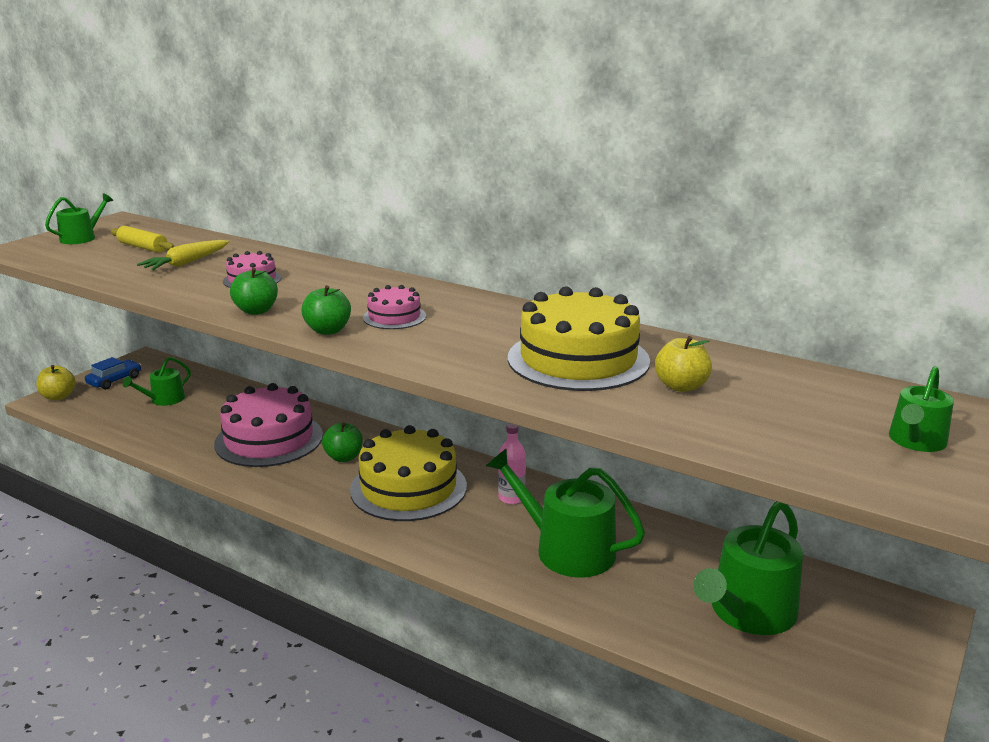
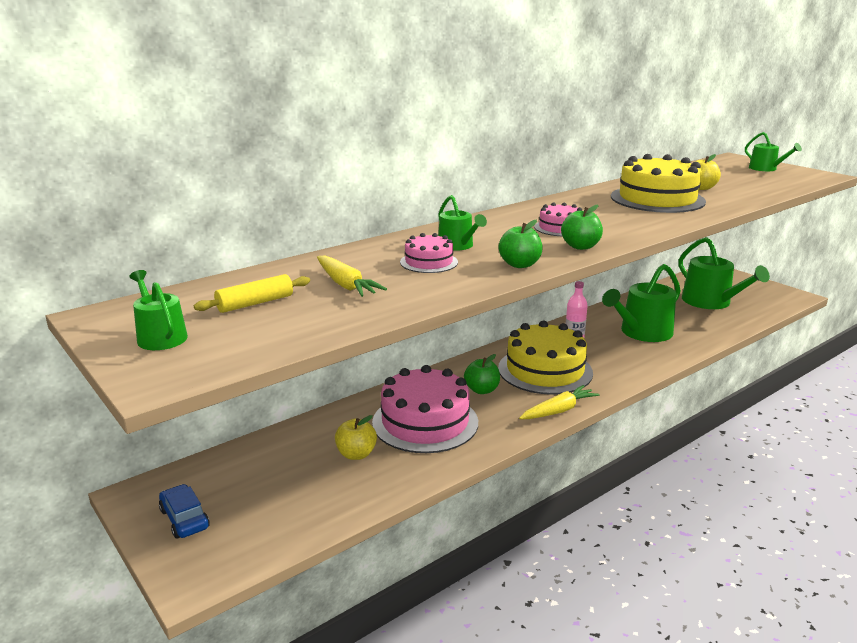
camera: 70 degrees left, 0 degrees up
yellow apple [36,365,76,400] -> yellow apple moved to [335,415,377,460]
green watering can [123,357,191,406] -> green watering can moved to [438,195,487,251]
none -> yellow carrot [519,385,600,419]

